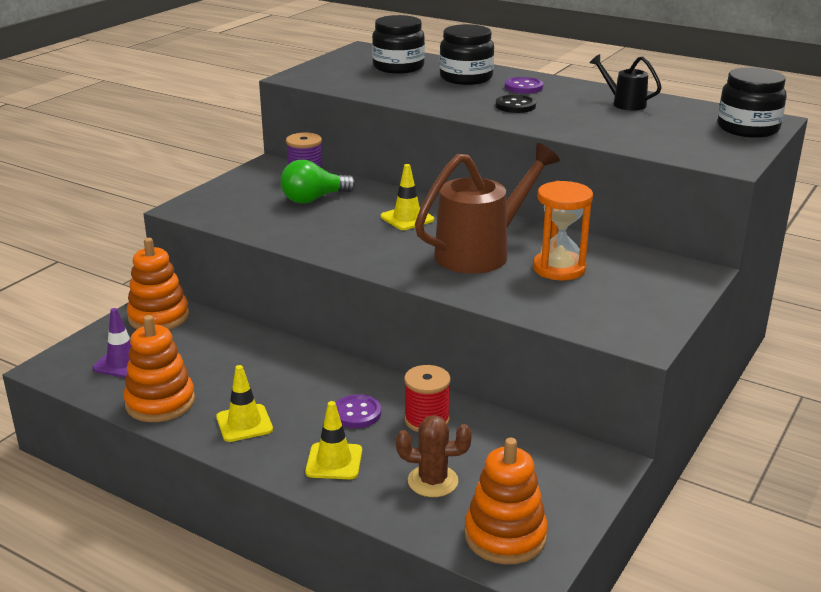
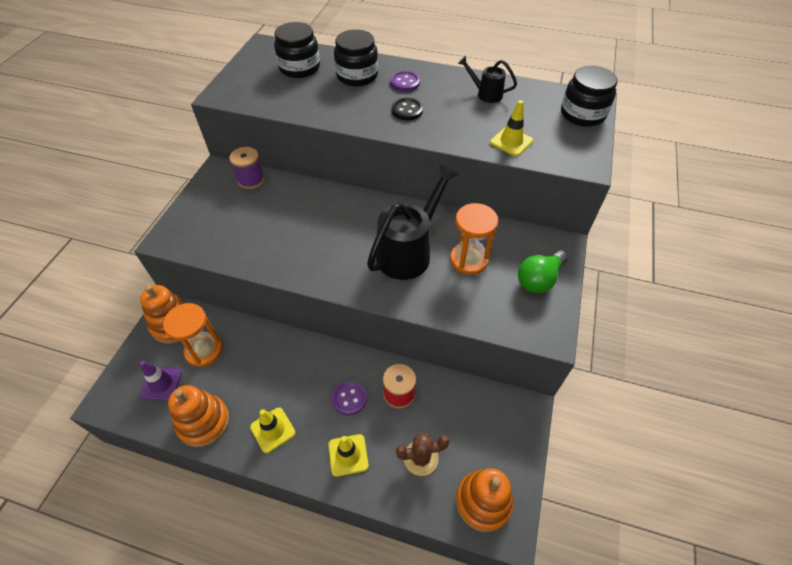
camera: 15 degrees left, 25 degrees up
green light bulb [281,160,356,204] -> green light bulb moved to [518,250,568,294]
yellow traffic cone [381,164,434,230] -> yellow traffic cone moved to [490,100,533,156]
brown watering can [415,143,560,274] -> black watering can [367,164,460,280]
none -> orange hourglass [163,303,223,367]

